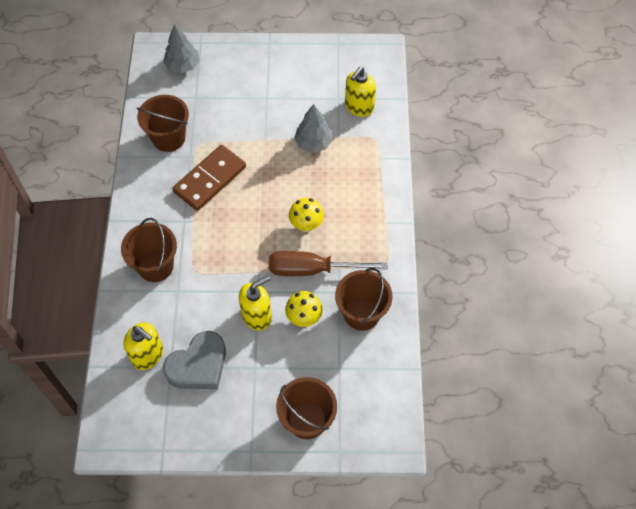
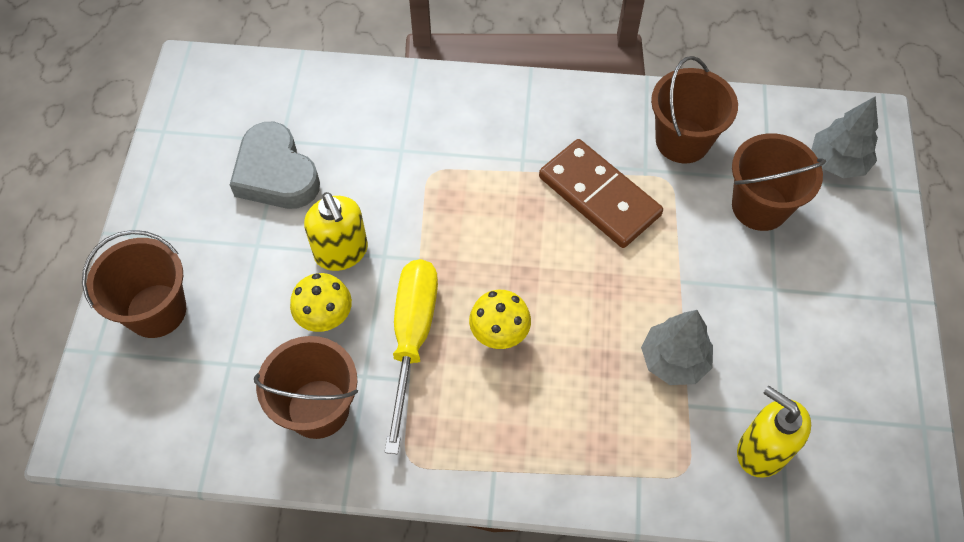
camera: 95 degrees right, 0 degrees up
brown bucket [121,218,177,282] -> brown bucket moved to [732,133,826,231]
yellow soap dispenser [124,322,163,370] -> none
brown screwdriver [269,251,388,276] -> yellow screwdriver [385,259,438,454]

